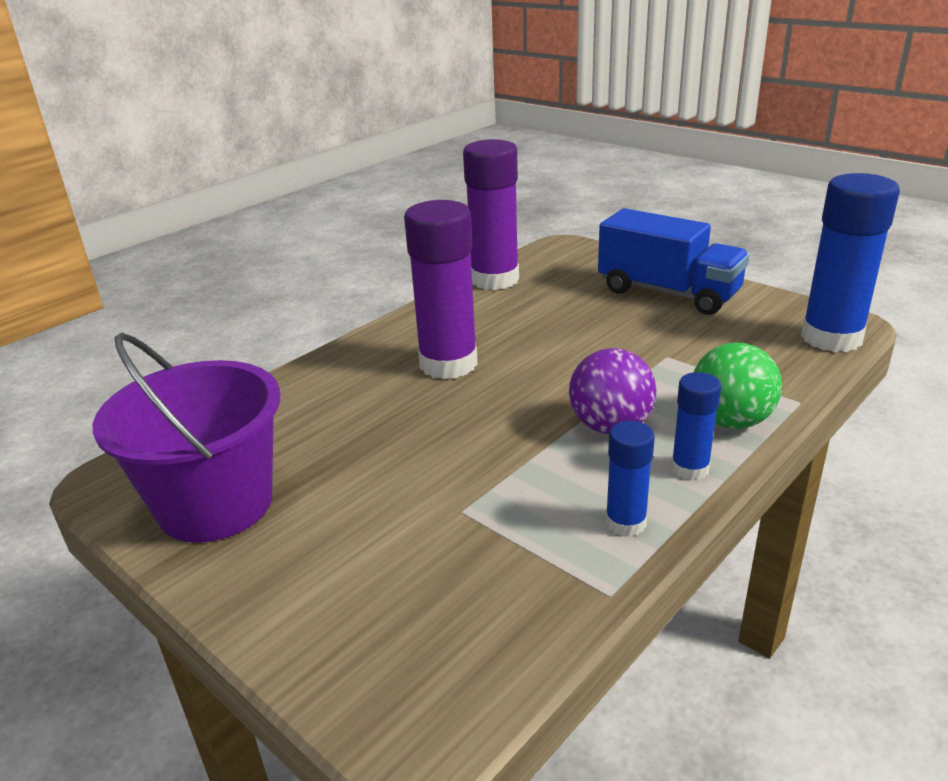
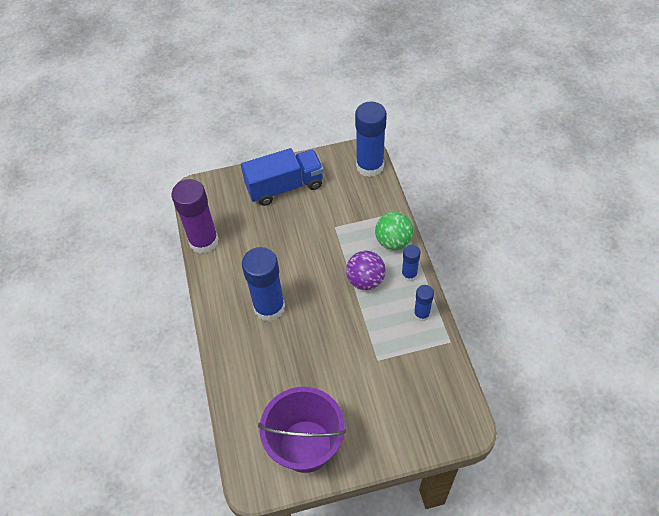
camera: 55 degrees left, 25 degrees up
purple glue stick [404,200,478,379] -> blue glue stick [242,247,285,321]

